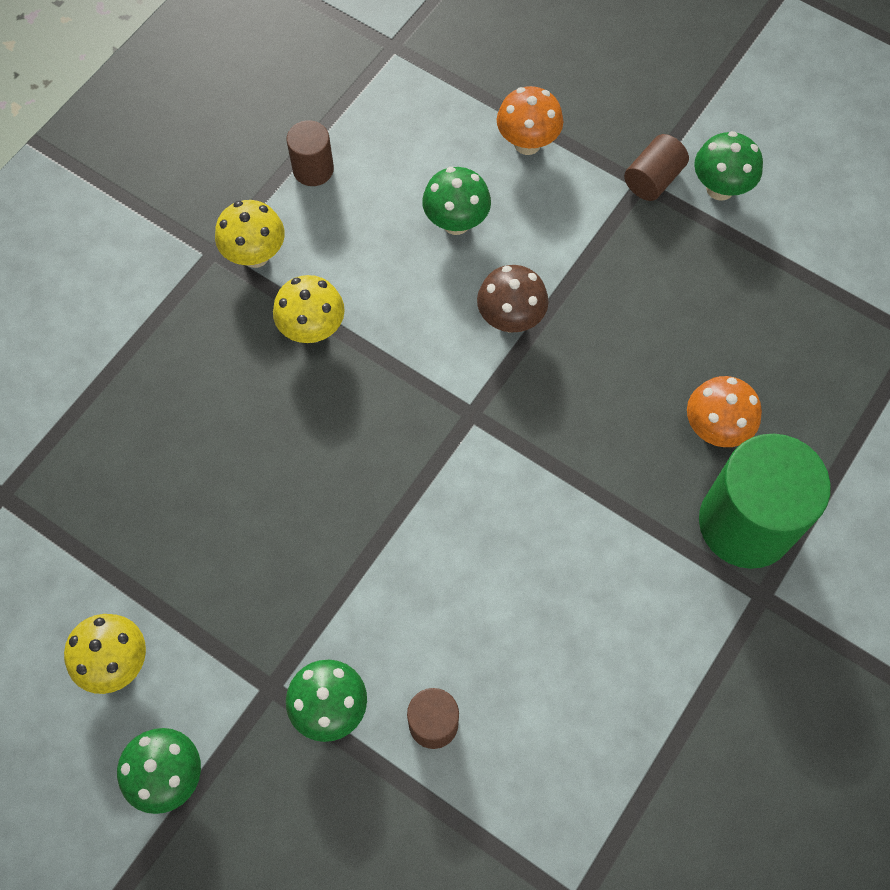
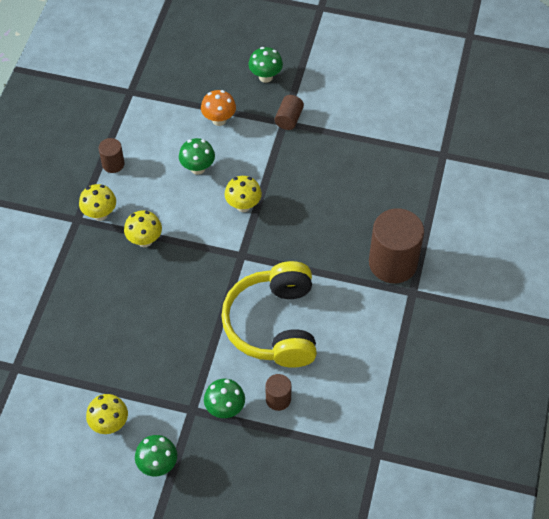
camera: 20 degrees left, 10 degrees down
brown mushroom [477,265,548,332] -> yellow mushroom [225,176,262,212]
orange mushroom [687,376,762,447] -> none
green mushroom [694,131,763,201] -> green mushroom moved to [249,47,283,83]
green cylinder [699,434,831,569] -> brown cylinder [369,208,424,283]
none -> yellow headphones [221,261,317,368]

